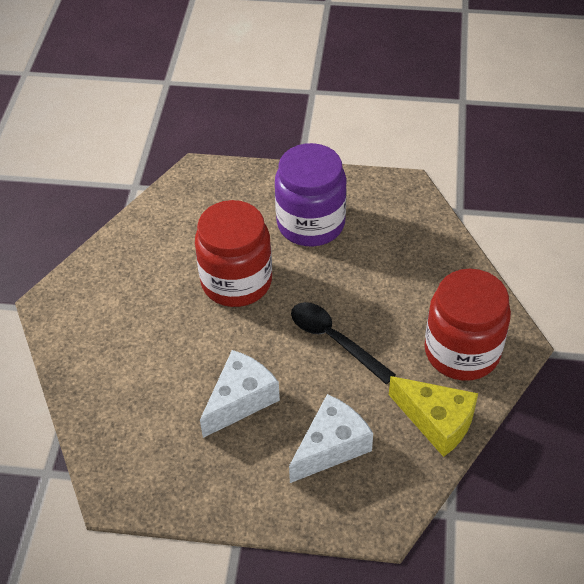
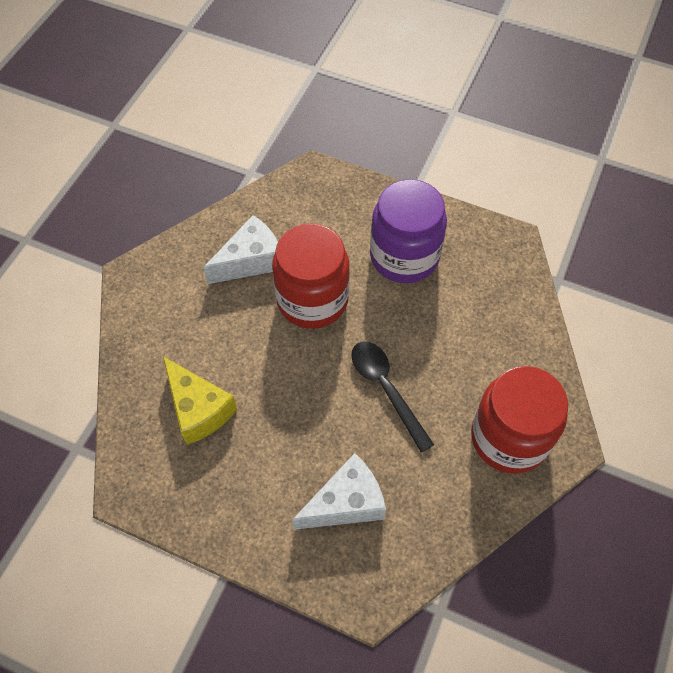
camera: 15 degrees right, 10 degrees up
white cheese [200,350,280,438] -> white cheese moved to [203,215,278,284]
yellow cheese [389,376,478,457] -> yellow cheese moved to [163,357,237,445]

